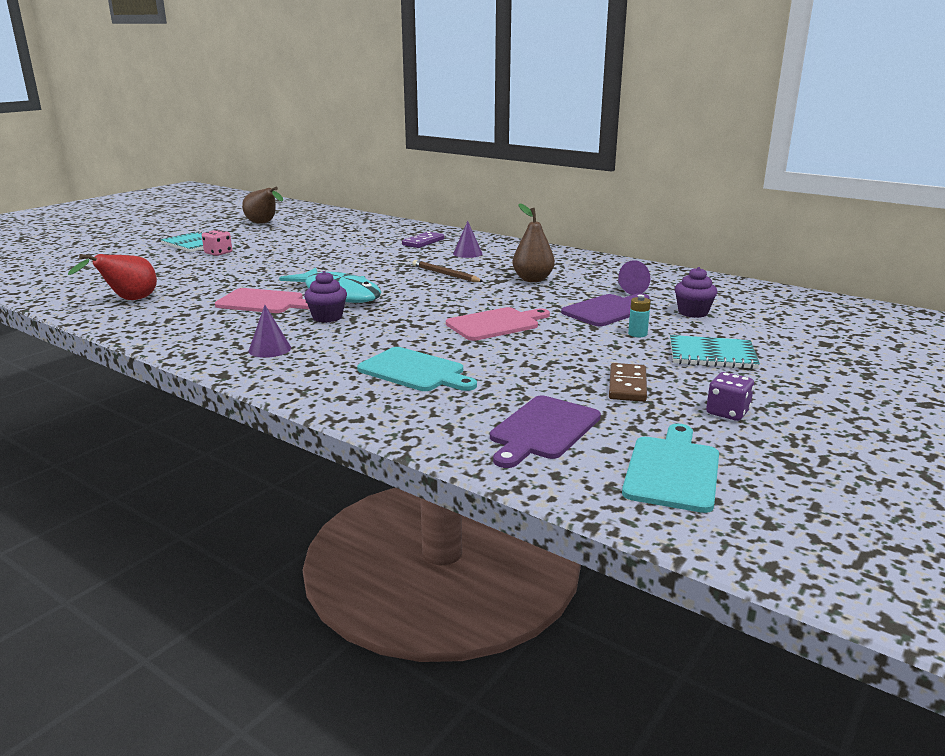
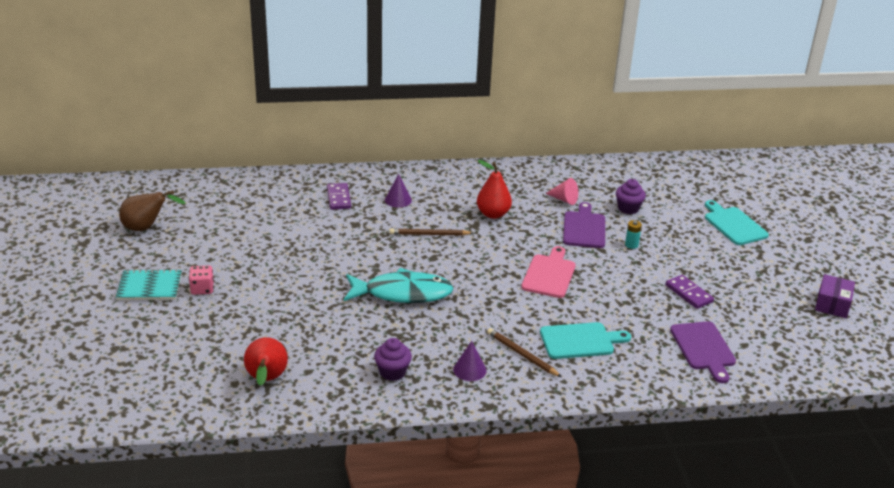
camera: 45 degrees left, 10 degrees up
pink cutting board [215,288,309,313] -> none
purple cupcake [304,271,347,323] -> purple cupcake moved to [374,338,412,381]
brown pear [512,203,555,282] -> red pear [477,160,512,219]
brown domino [609,363,647,402] -> purple domino [666,275,714,309]
purple cone [618,260,650,295] -> pink cone [545,178,578,205]
turquoise cutting board [622,424,719,513] -> turquoise cutting board moved to [705,200,769,245]
turquoise notebook [670,335,760,369] -> none
purple dice [706,372,754,421] -> none
none -> brown pencil [487,328,561,377]
none -> purple box [815,274,855,318]

